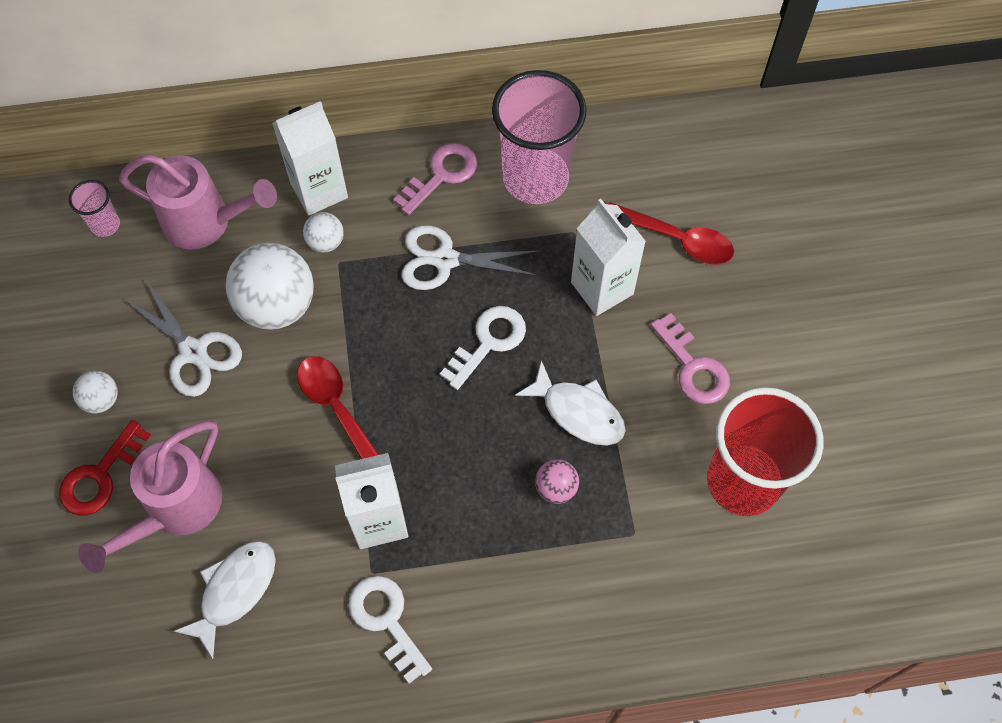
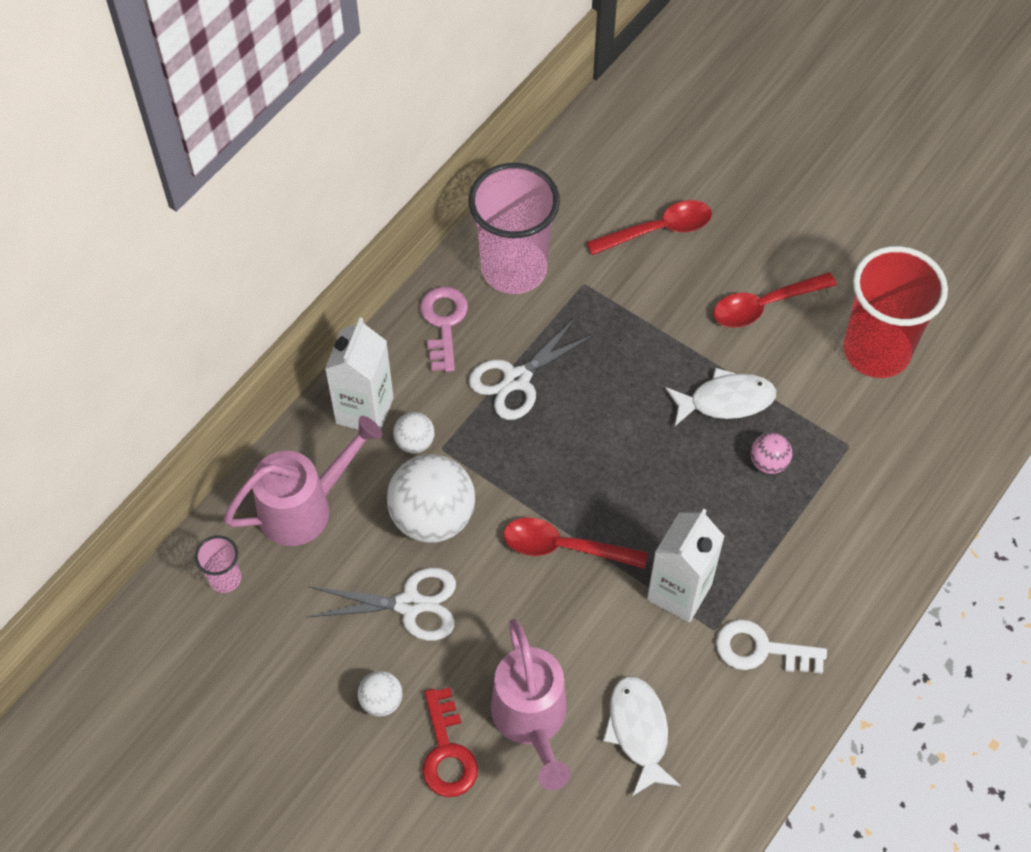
camera: 45 degrees left, 5 degrees down
white key [440,306,526,390] -> none
white carton [571,199,646,316] -> none
pink key [651,313,730,404] -> red spoon [713,272,837,327]

